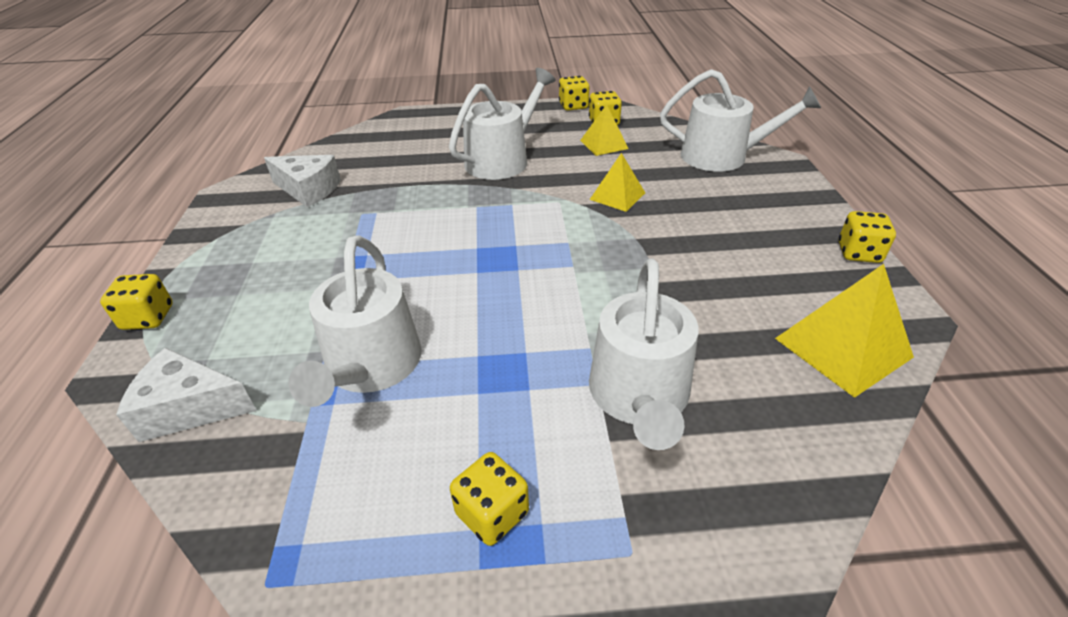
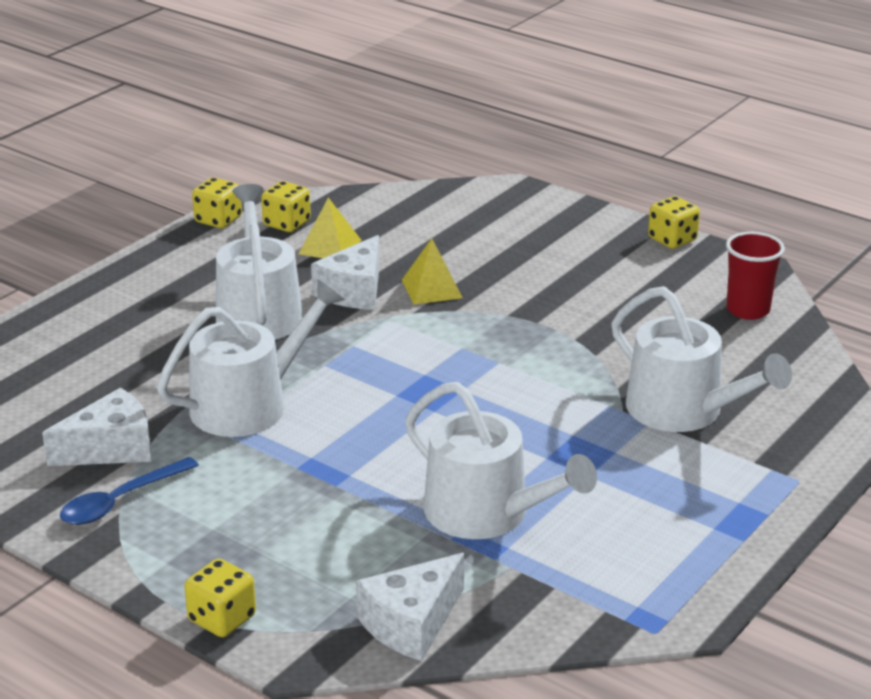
camera: 50 degrees left, 10 degrees down
yellow dice [450,452,529,546] -> none
white watering can [660,69,821,172] -> white watering can moved to [157,279,345,437]
yellow pyramid [775,264,914,398] -> red cup [726,232,785,320]
none -> blue spoon [60,457,199,525]
none -> white cheese [311,235,380,310]

